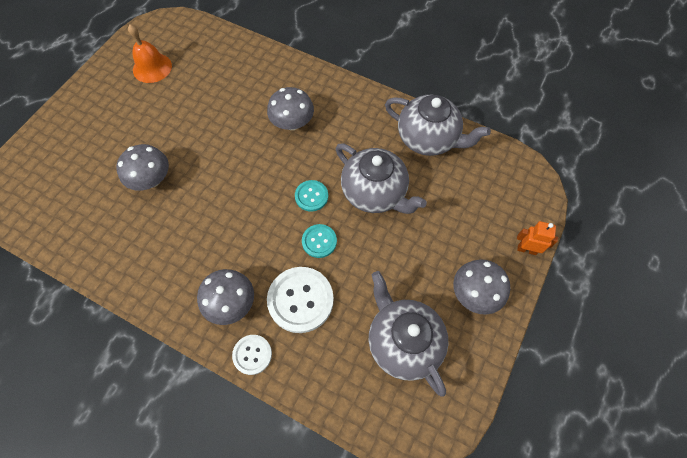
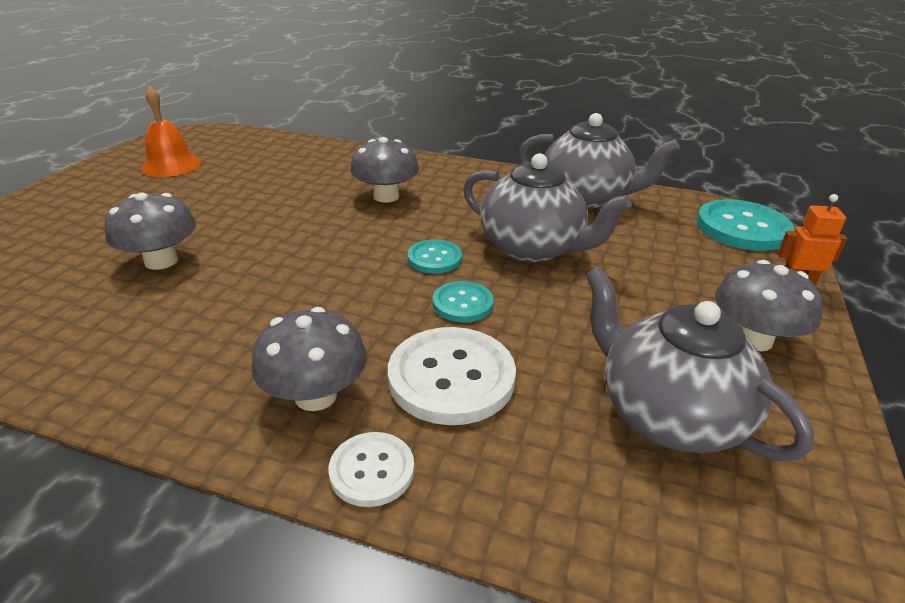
camera: 10 degrees left, 30 degrees down
none -> turquoise button [697,199,794,251]

